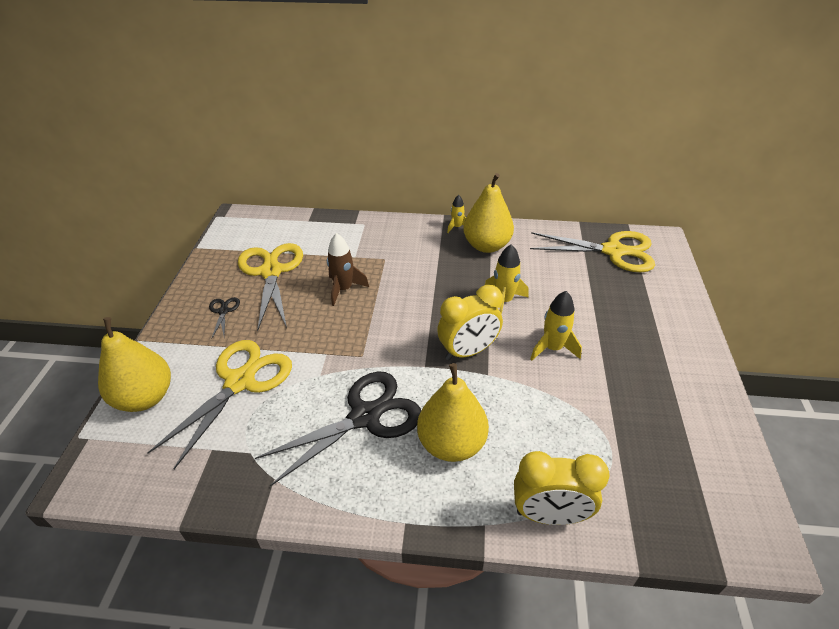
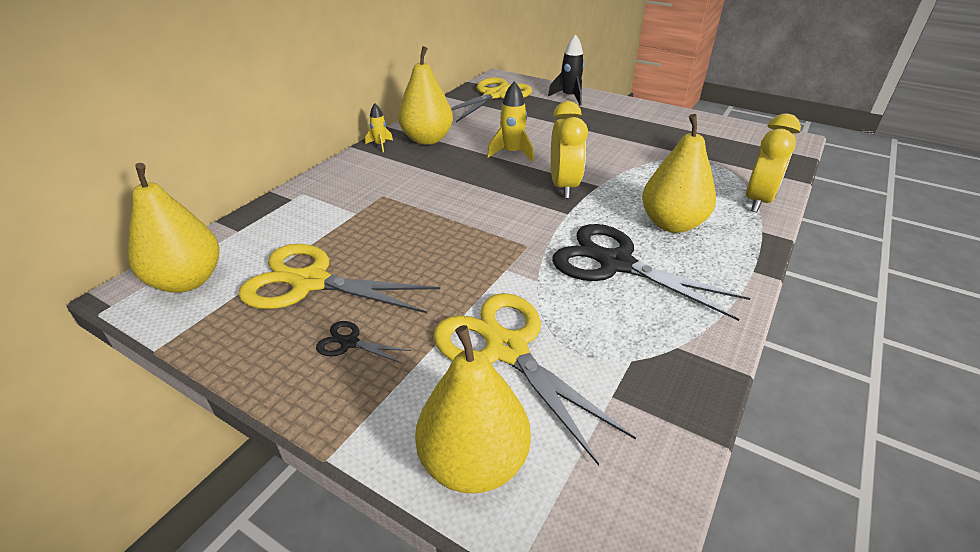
camera: 65 degrees left, 5 degrees down
black scissors [255,372,421,486] -> black scissors turned 45 degrees counterclockwise [552,224,750,321]
brown rocket [327,233,369,306] -> none
yellow rocket [530,291,582,360] -> none
none -> yellow pear [128,163,219,293]
none -> black rocket [548,34,584,105]

